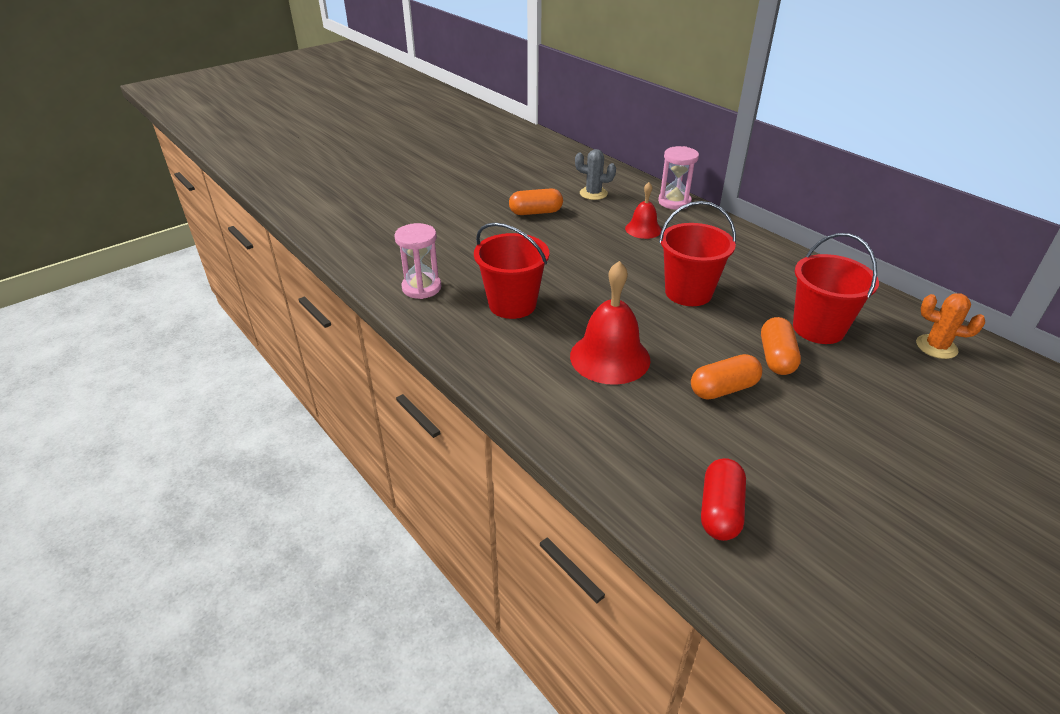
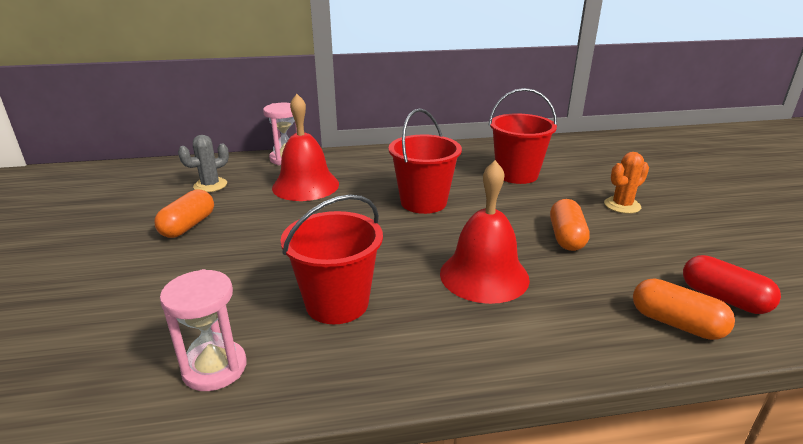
camera: 60 degrees left, 10 degrees down
red bell [625,182,662,239] -> red bell [272,94,339,201], size x1.71
orange capsule [761,317,801,375] -> orange capsule moved to [633,278,735,340]
orange cactus [916,293,985,359] -> orange cactus moved to [604,152,649,214]

